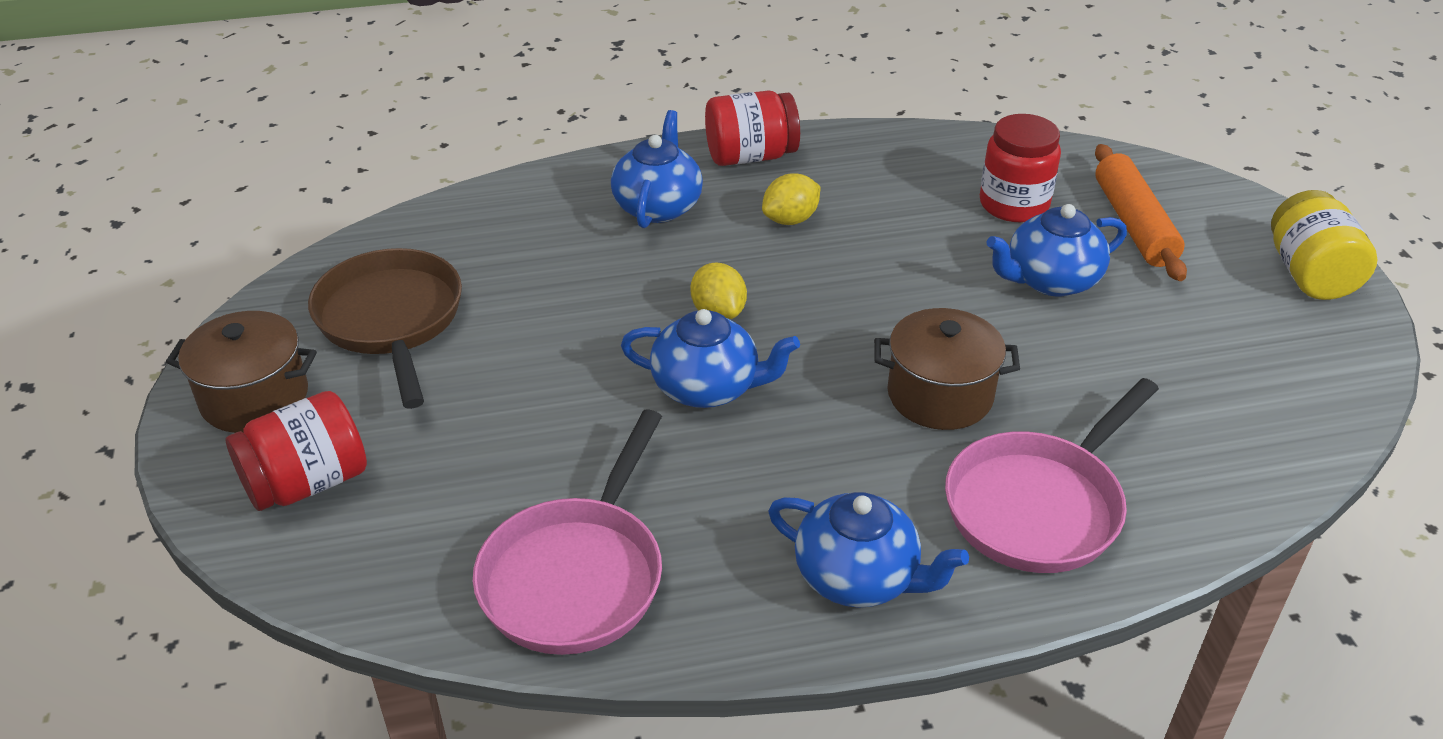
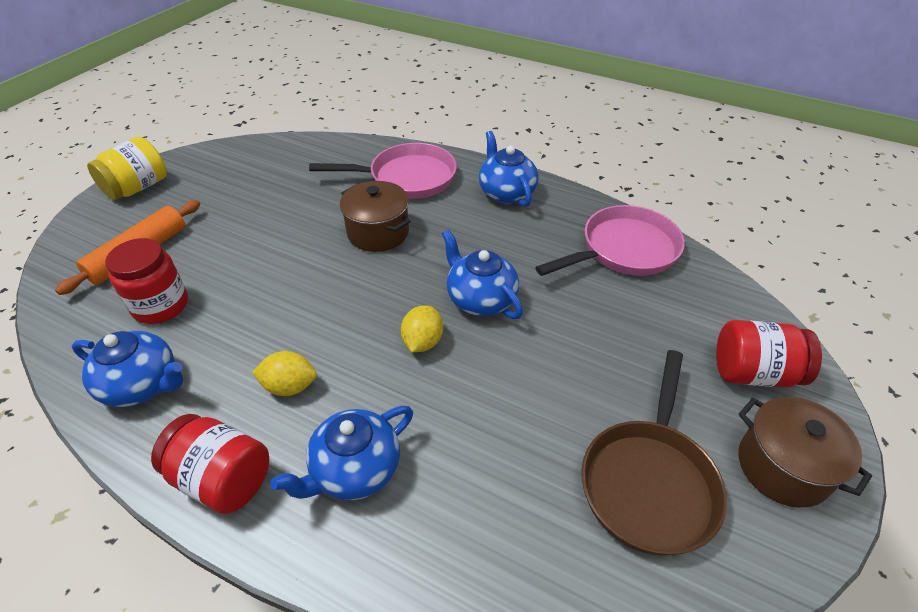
camera: 140 degrees left, 5 degrees up
blue teapot [987,204,1127,297] -> blue teapot moved to [72,331,183,407]

